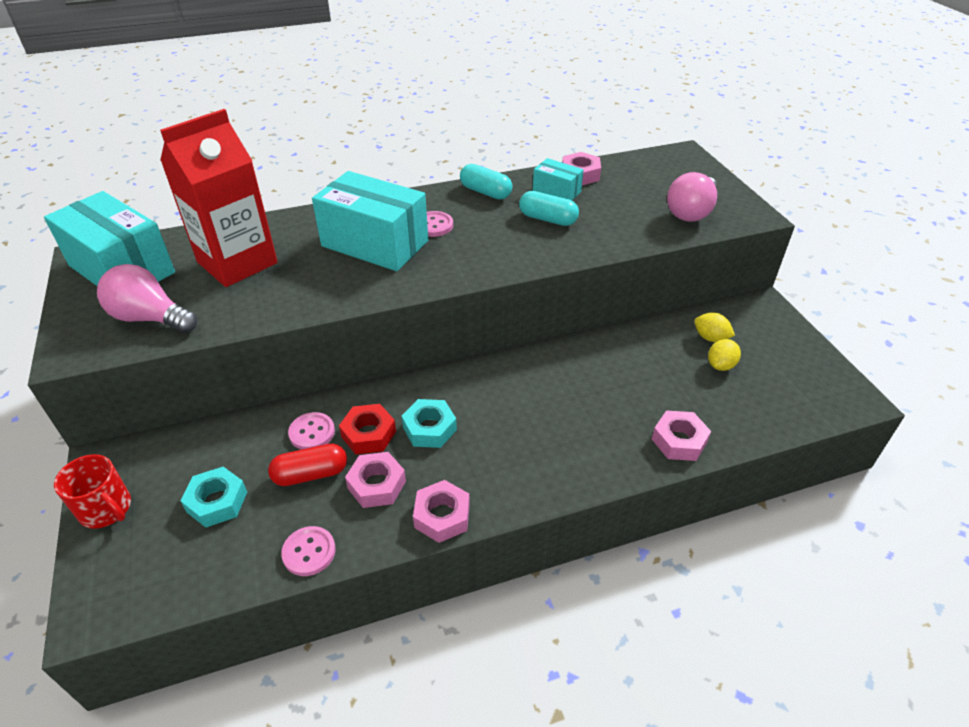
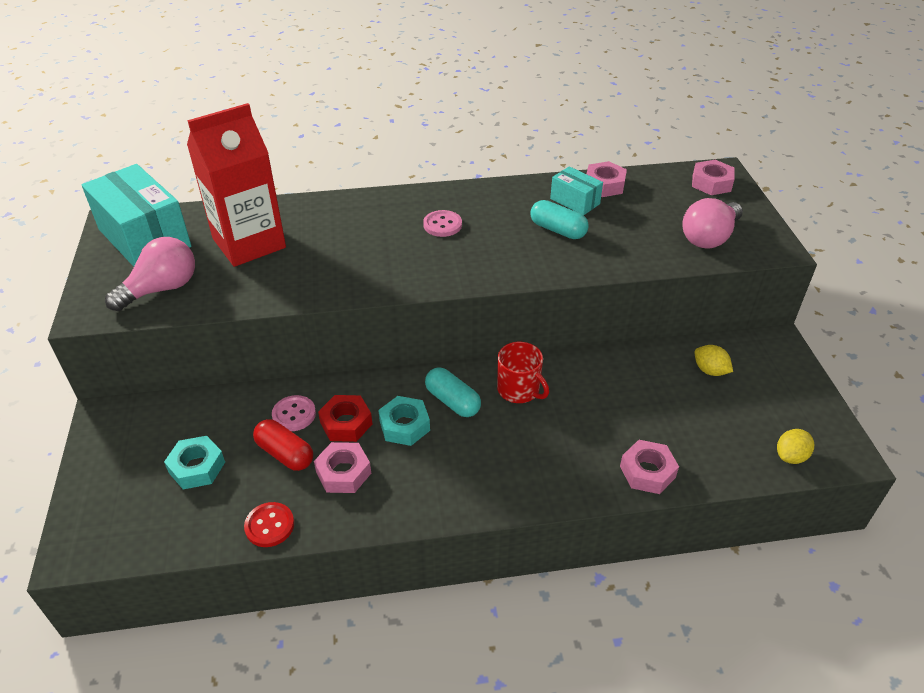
camera: 10 degrees right, 0 degrees up
red mug [54,454,131,529] -> red mug moved to [497,342,549,403]
pink light bulb [97,264,197,333] -> pink light bulb turned 105 degrees clockwise [105,237,195,311]
red capsule [268,444,347,486] -> red capsule turned 45 degrees clockwise [253,419,313,471]
pink button [281,526,336,576] -> red button [244,502,294,547]
turquoise box [312,171,428,271] -> none
pink nut [413,480,470,543] -> pink nut moved to [692,160,735,195]
turquoise capsule [460,164,512,199] -> turquoise capsule moved to [425,367,481,417]
yellow lemon [708,339,741,371] -> yellow lemon moved to [777,429,814,464]

